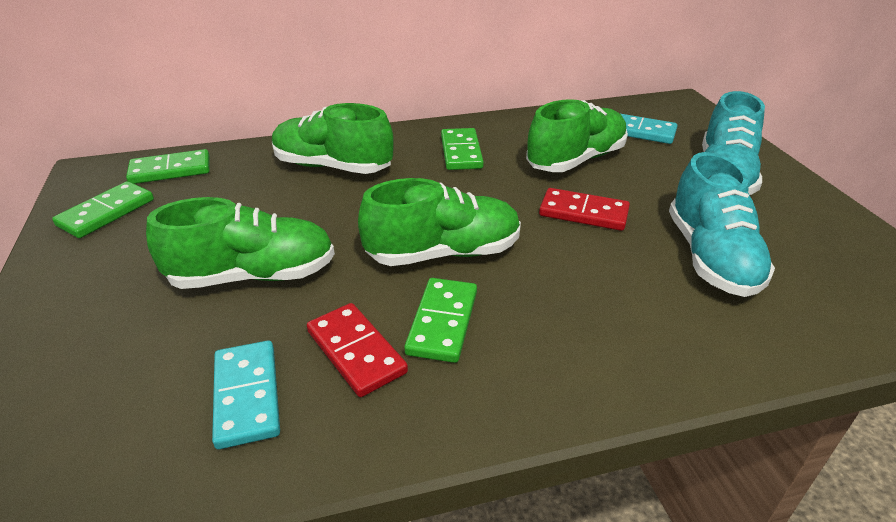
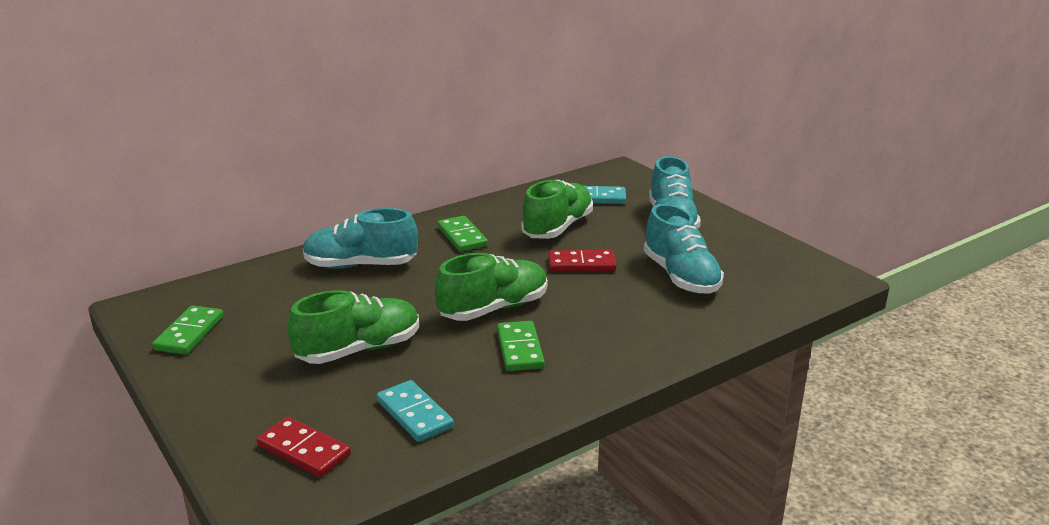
camera: 20 degrees left, 10 degrees down
green domino [126,149,210,184] -> none
green shoe [272,103,394,174] -> turquoise shoe [303,208,418,269]
red domino [307,303,408,397] -> red domino moved to [257,417,351,477]

